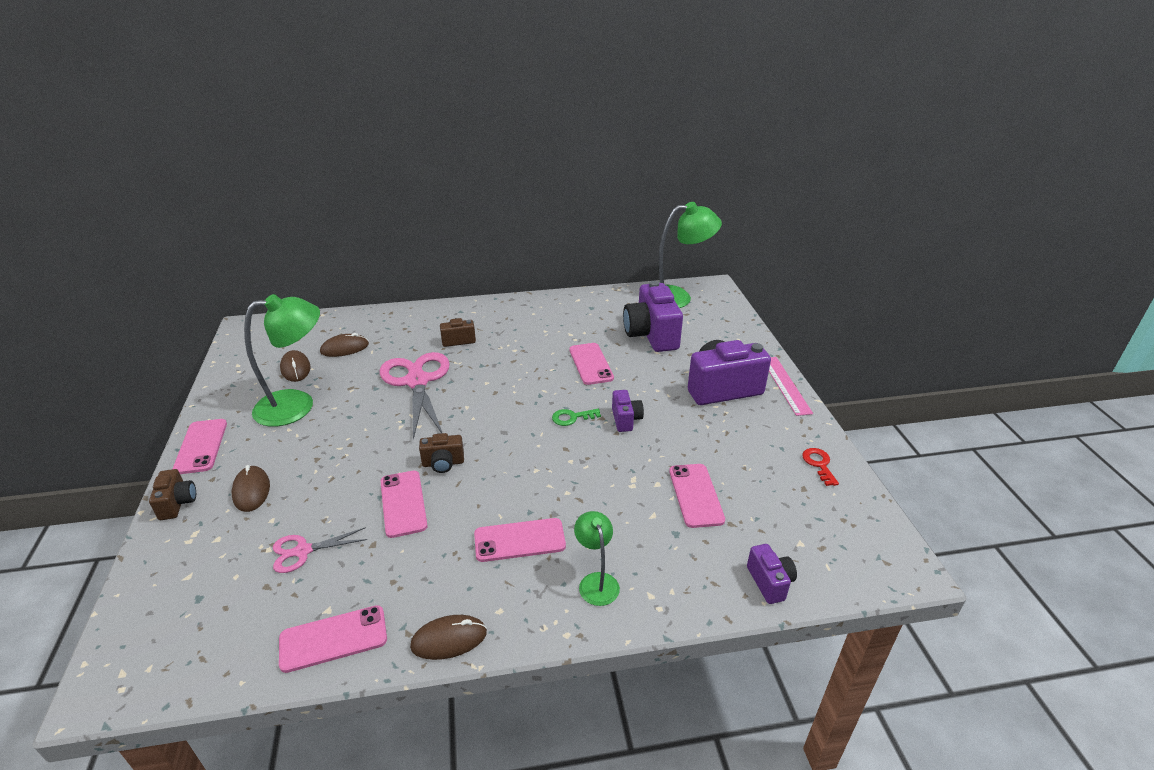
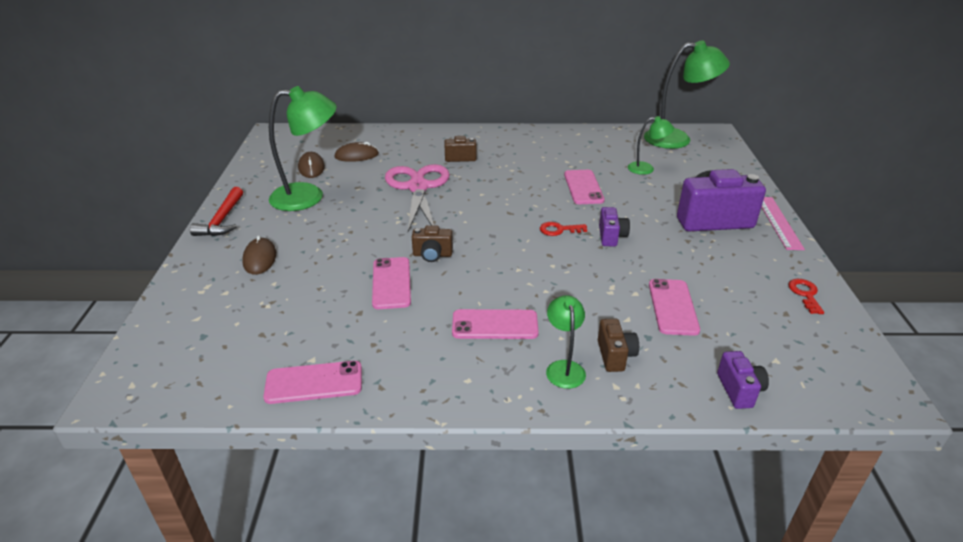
camera: 10 degrees right, 0 degrees up
brown camera [149,469,196,520] -> brown camera moved to [598,319,639,372]
pink phone [172,419,227,474] -> red hammer [190,187,243,236]
pink scissors [273,527,367,573] -> none
brown mouse [410,615,487,660] -> none
green key [552,409,601,426] -> red key [540,222,587,236]
purple camera [623,281,683,352] -> green lamp [628,116,674,175]

